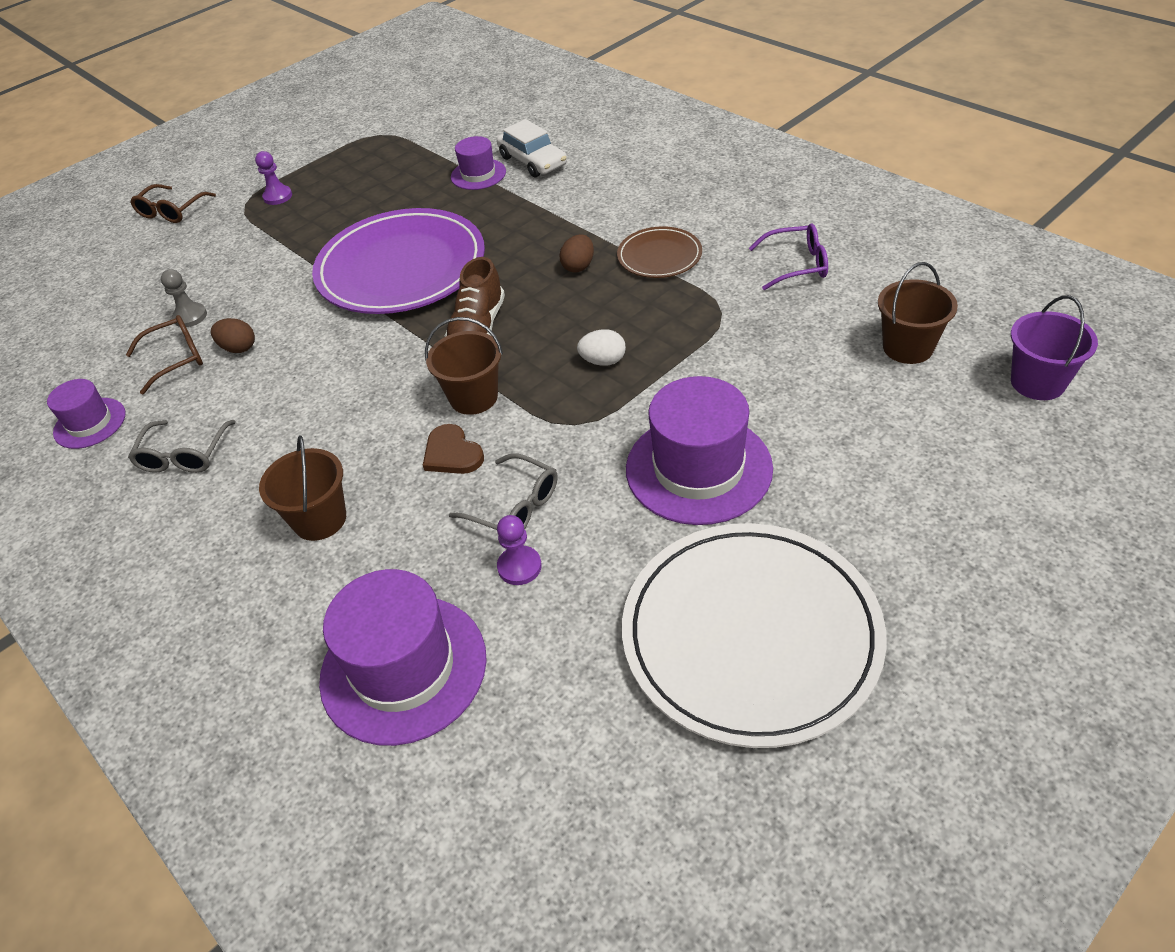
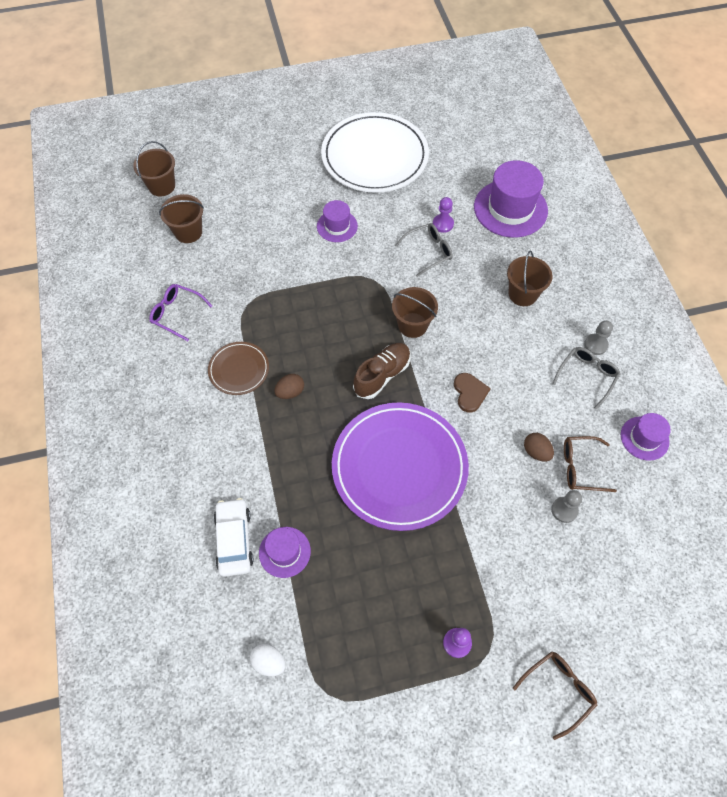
camera: 155 degrees left, 15 degrees up
brown heart [423,424,484,474] -> brown heart moved to [454,373,491,413]
grey glasses [449,453,558,530] -> grey glasses turned 90 degrees clockwise [395,223,453,277]
white egg [577,329,626,366] -> white egg moved to [250,644,285,676]
purple hat [626,376,773,525] -> purple hat [317,200,358,242], size x0.55
purple bucket [1011,295,1098,400] -> brown bucket [133,141,175,197]
none -> grey pawn [584,320,613,355]

